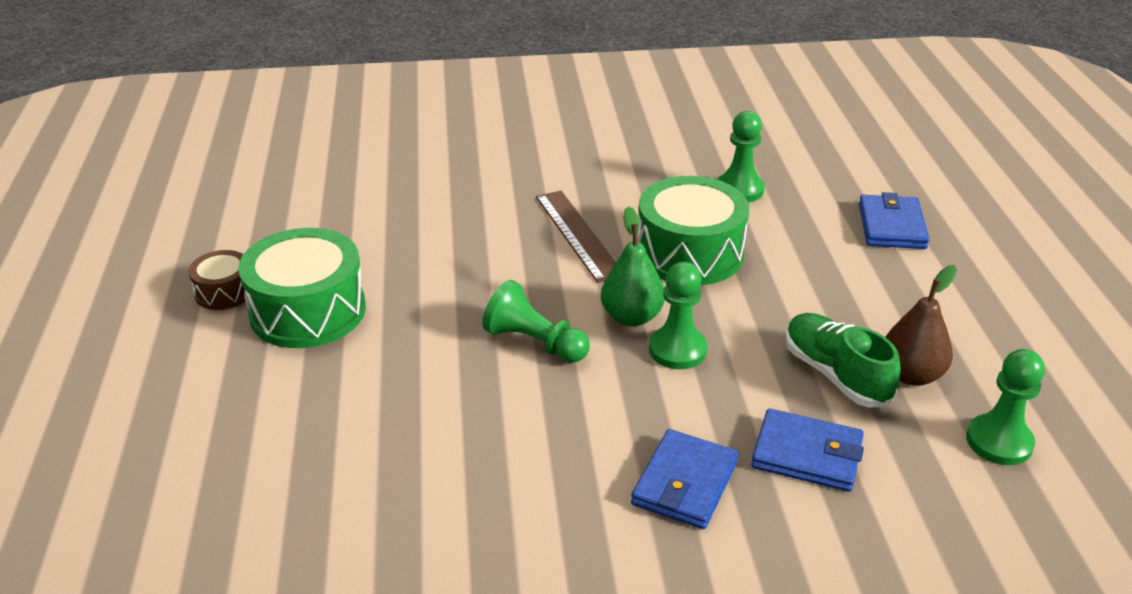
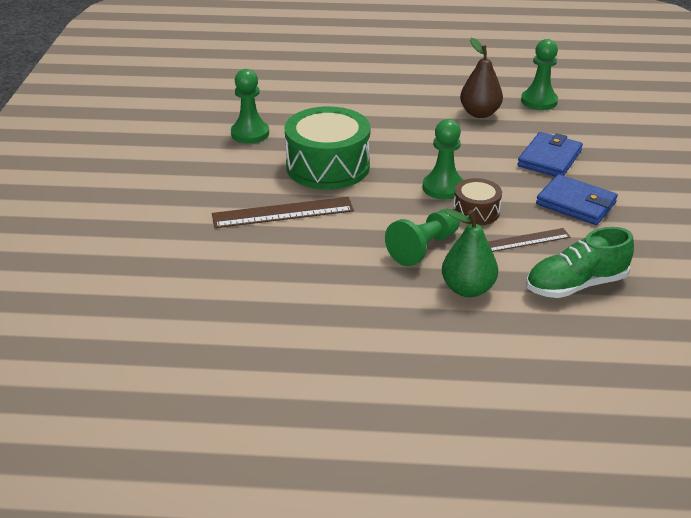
camera: 80 degrees left, 0 degrees up
brown drum [188,250,245,310] -> brown drum moved to [453,178,502,225]
green drum [238,228,366,348] -> none
green pear [601,206,665,326] -> green pear moved to [442,209,498,297]
green shoe [785,313,901,408] -> green shoe moved to [526,227,634,298]
blue wallet [859,192,930,249] -> none
none -> brown ruler [488,228,570,252]

